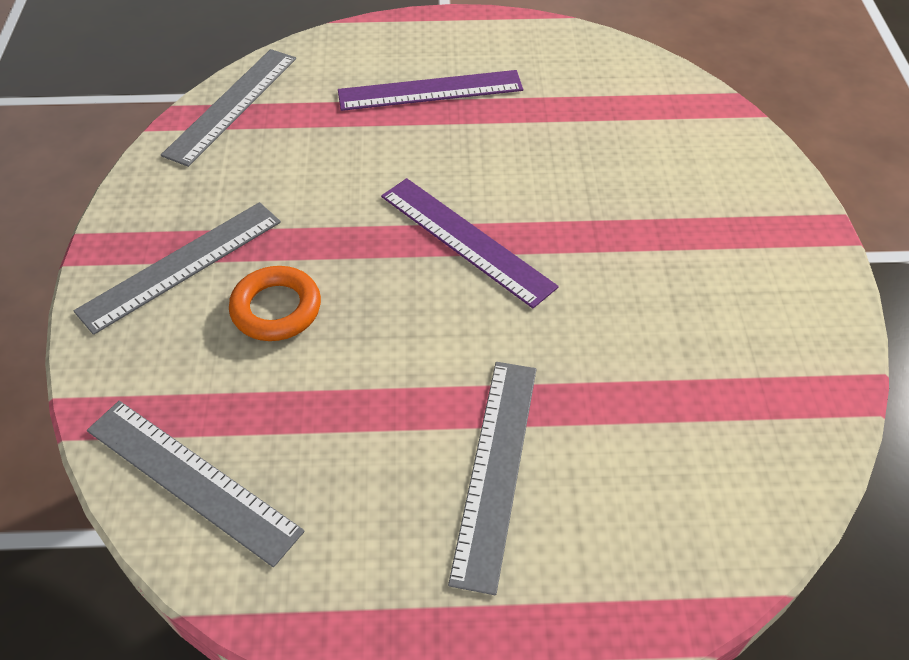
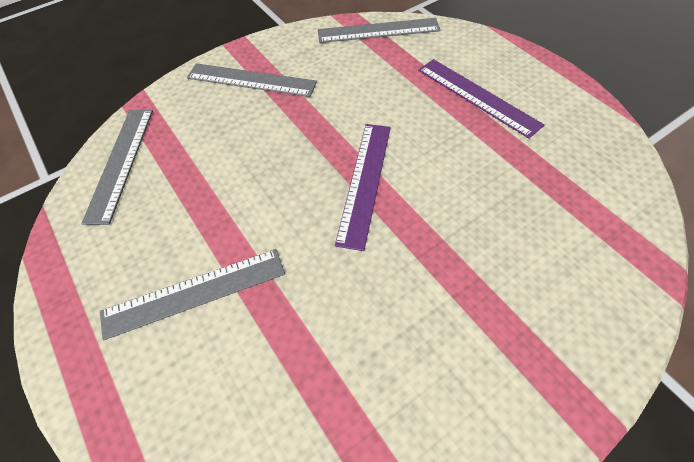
camera: 60 degrees right, 5 degrees up
orange ring [229,266,321,341] -> none

